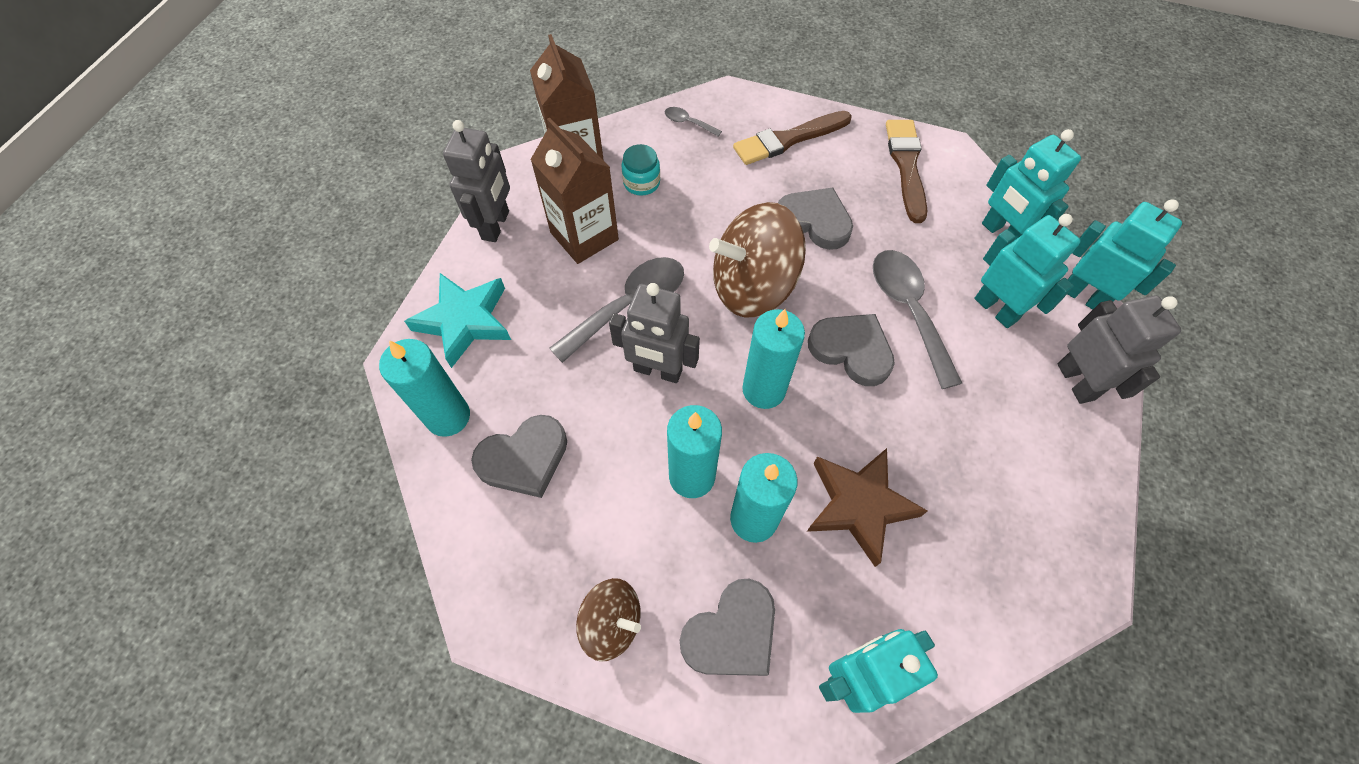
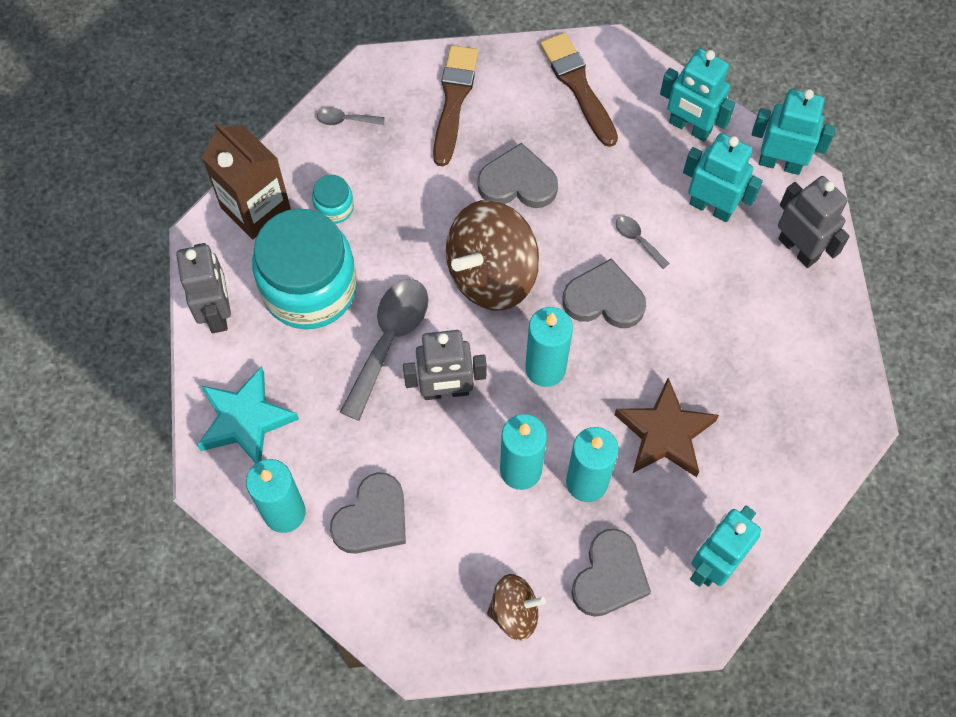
camera: 25 degrees left, 5 degrees up
brown carton [530,118,619,264] -> turquoise jar [252,209,357,329]
brown brush [733,111,852,165] -> brown brush turned 150 degrees clockwise [433,45,478,166]
grey spoon [873,250,962,389] -> grey spoon [616,216,670,269], size x0.46

